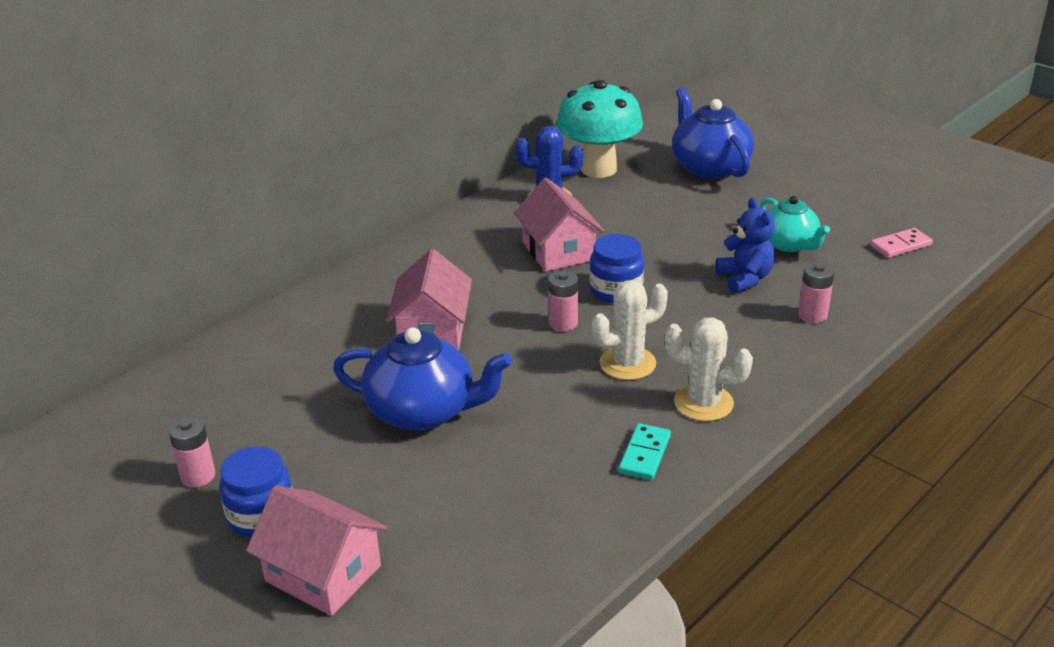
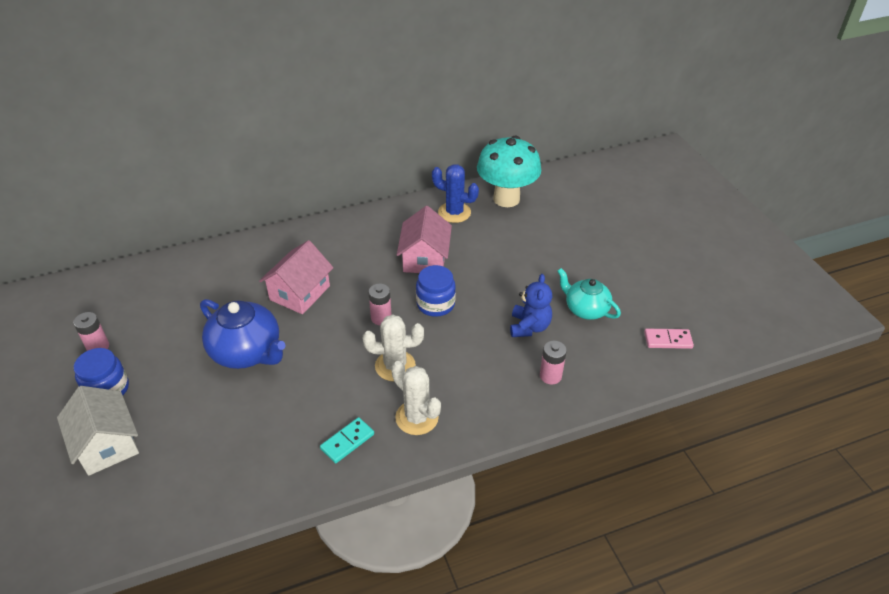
camera: 25 degrees right, 10 degrees up
pink house [246,486,387,616] -> white house [57,386,139,476]
blue teapot [672,87,754,179] -> none
turquoise teapot [760,196,830,252] -> turquoise teapot turned 135 degrees clockwise [557,268,621,320]

